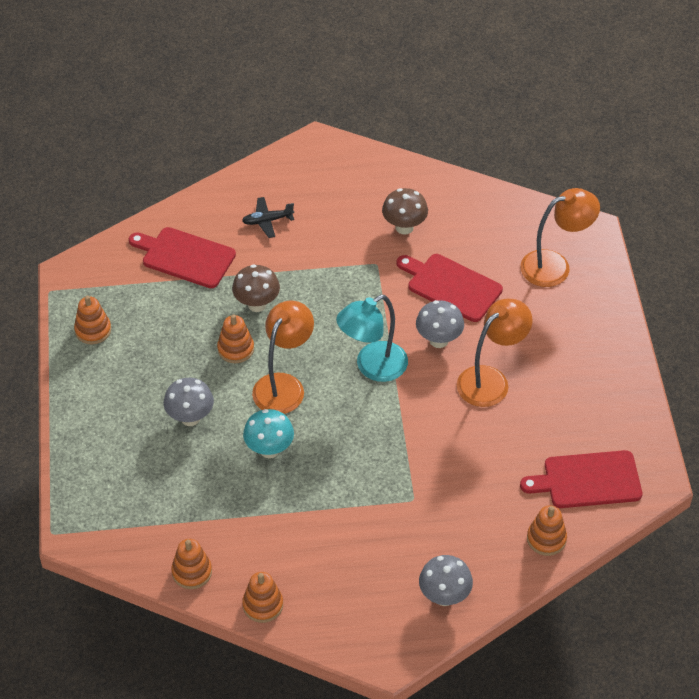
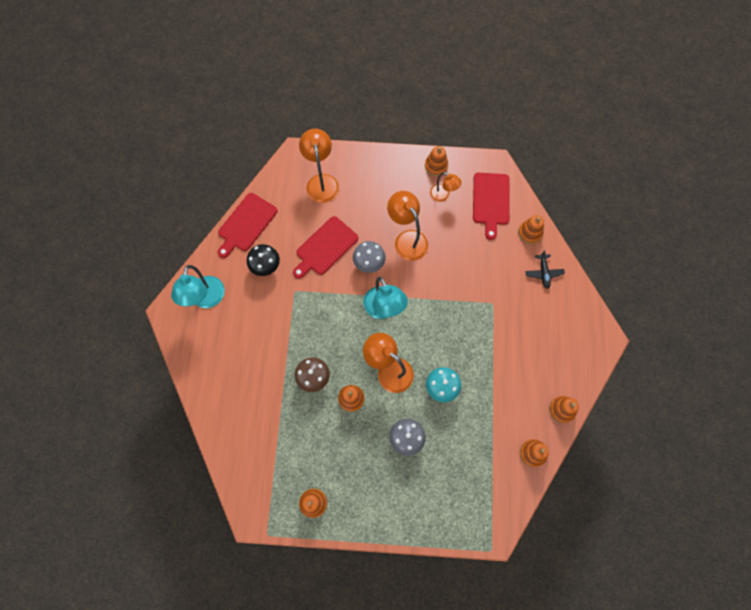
camera: 80 degrees left, 20 degrees up
red cutting board [129,227,236,288] -> red cutting board moved to [217,193,277,258]
black plane [242,197,294,238] -> black plane moved to [525,250,565,289]
brown mushroom [382,188,428,235] -> black mushroom [247,244,280,276]
grey mushroom [419,555,473,606] -> none
none -> turquoise lamp [171,265,225,308]
none -> orange stacking toy [425,146,448,176]
none -> orange lamp [430,172,462,202]

